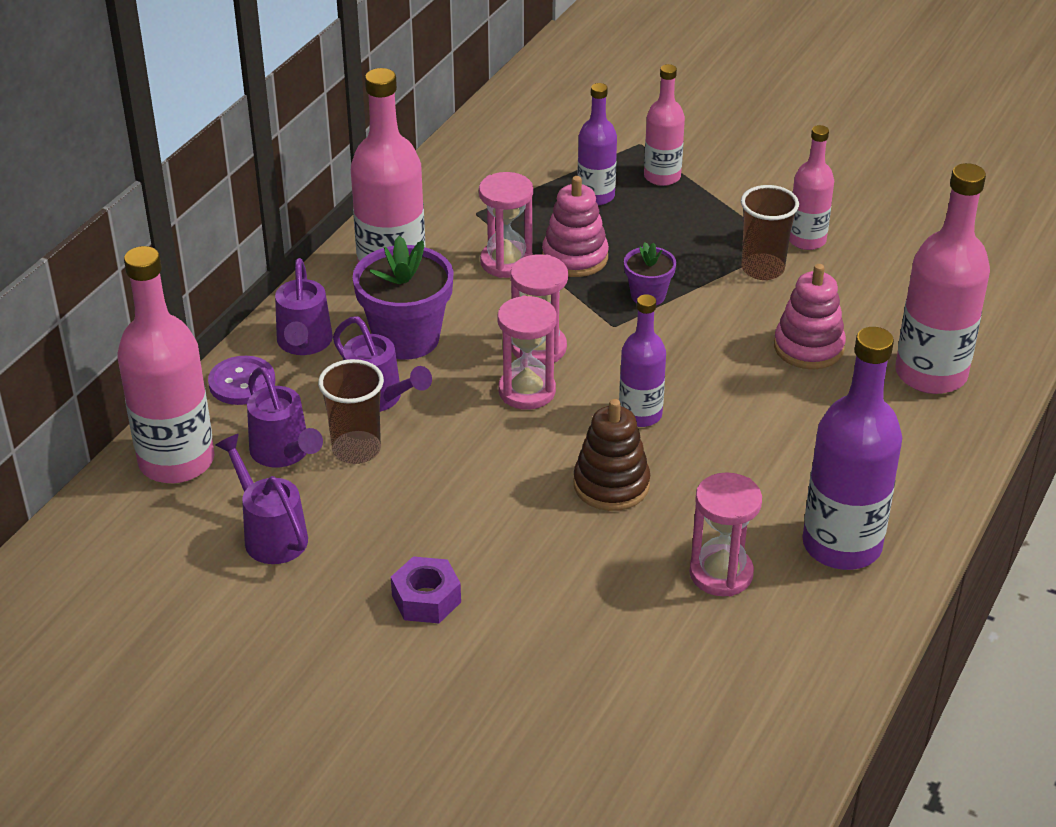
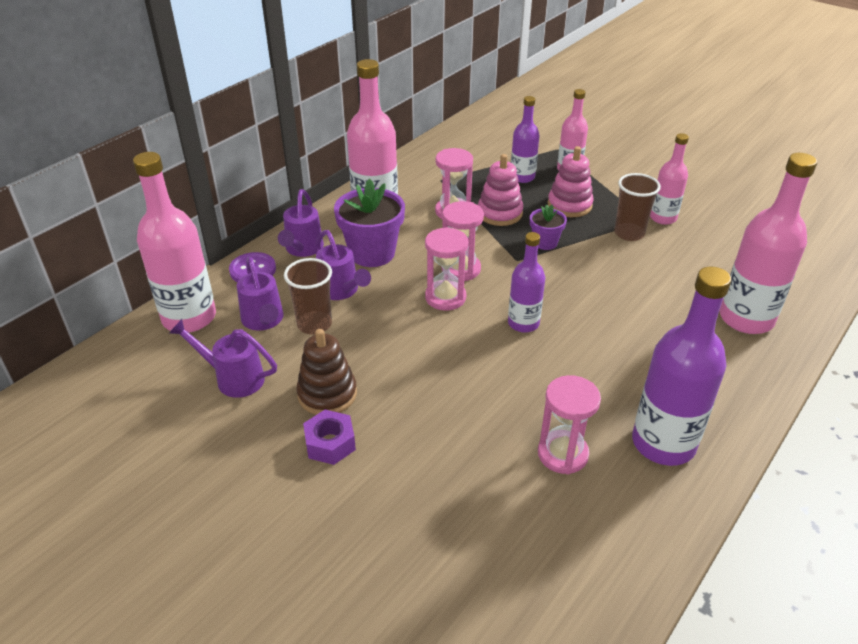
camera: 10 degrees right, 0 degrees up
purple watering can [215,434,308,564] -> purple watering can turned 45 degrees counterclockwise [169,319,277,398]
brown stacking toy [574,399,650,511] -> brown stacking toy moved to [296,329,357,415]
pink stacking toy [774,264,846,369] -> pink stacking toy moved to [548,146,594,217]

